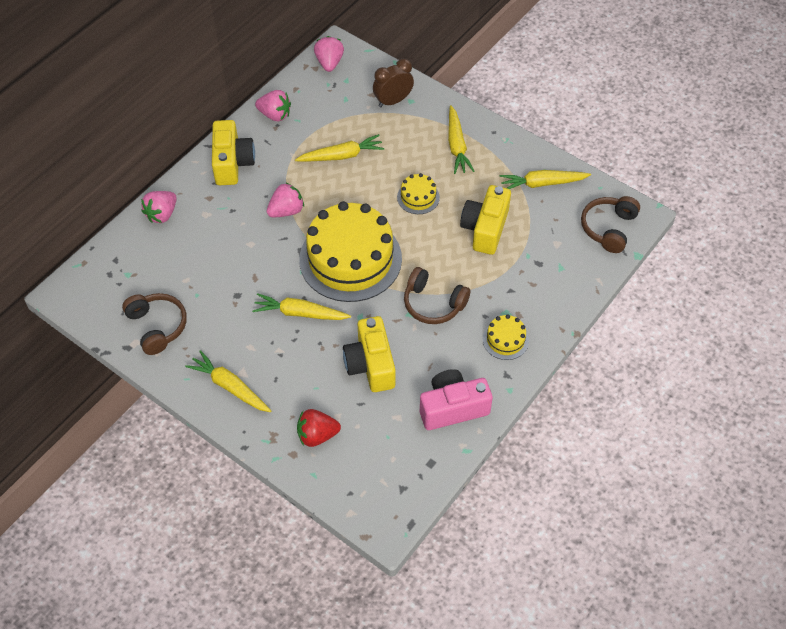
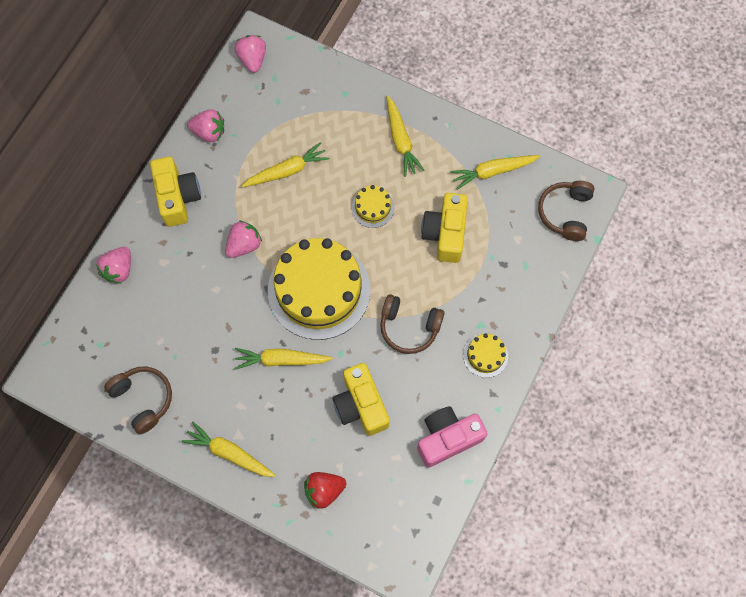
camera: 10 degrees left, 15 degrees up
brown clock [373,59,414,107] -> none

